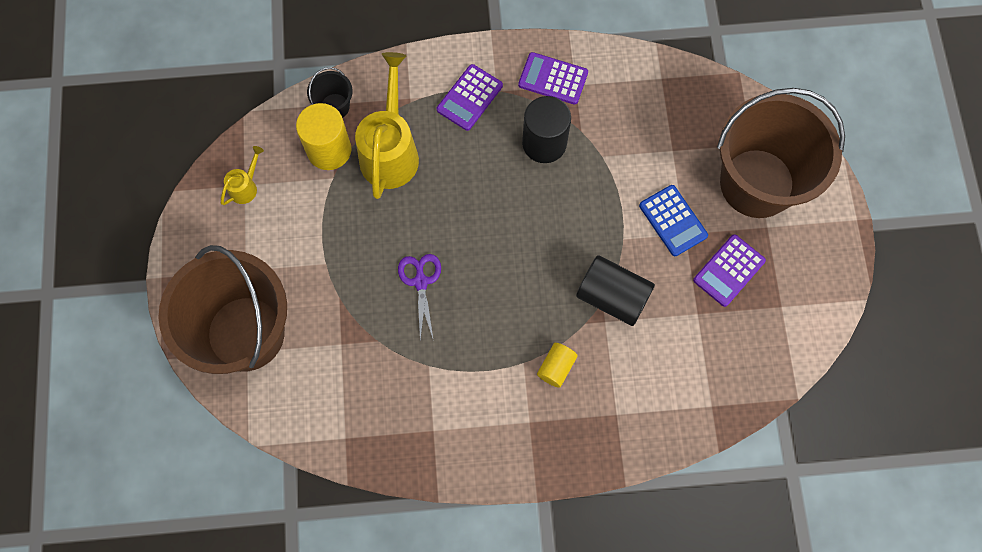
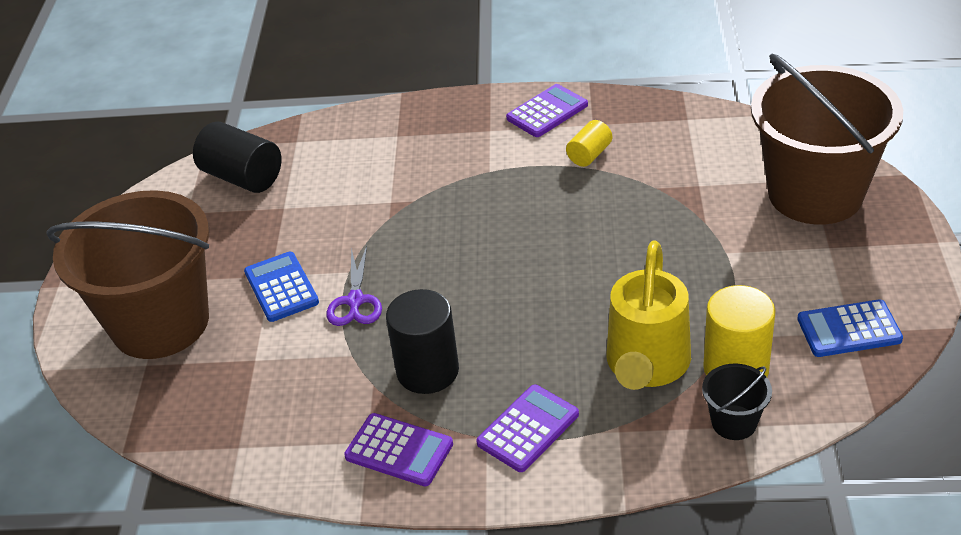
camera: 170 degrees left, 30 degrees down
yellow watering can [221,146,264,205] -> blue calculator [797,299,903,357]
purple scissors [398,254,441,341] -> purple scissors moved to [326,246,382,326]
yellow cylinder [537,343,578,388] -> yellow cylinder moved to [566,120,612,167]
black cylinder [576,255,655,326] -> black cylinder moved to [193,121,282,193]
purple calculator [693,234,766,307] -> purple calculator moved to [506,84,588,137]

